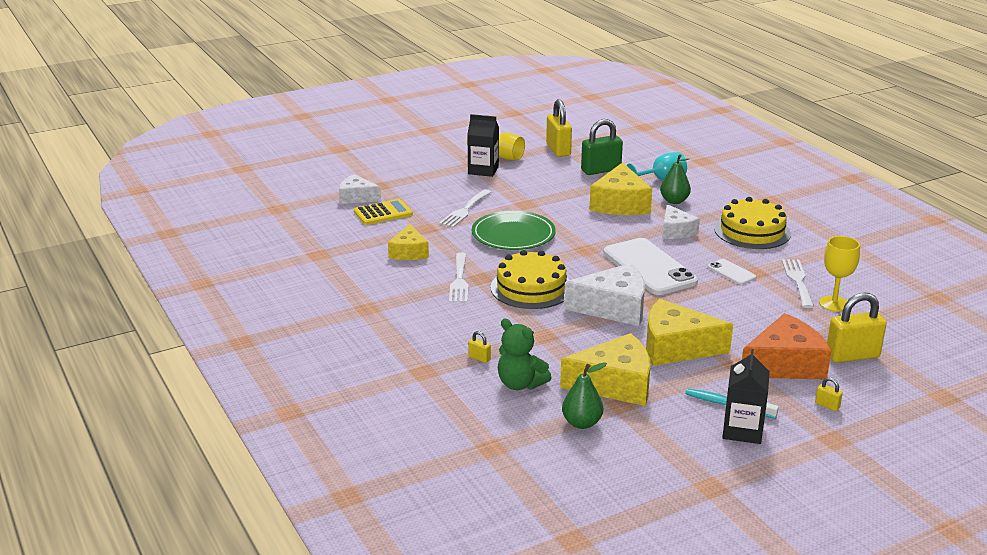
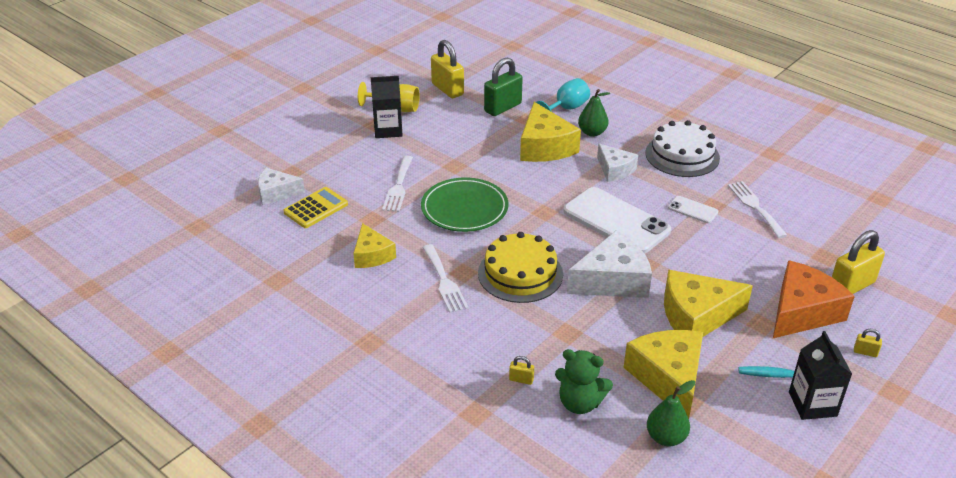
camera: 20 degrees left, 10 degrees up
yellow cheese [560,333,650,406] -> yellow cheese turned 75 degrees counterclockwise [624,330,703,419]
yellow cake [714,197,791,249] -> white cake [645,120,720,177]
yellow goblet [819,236,860,312] -> none

